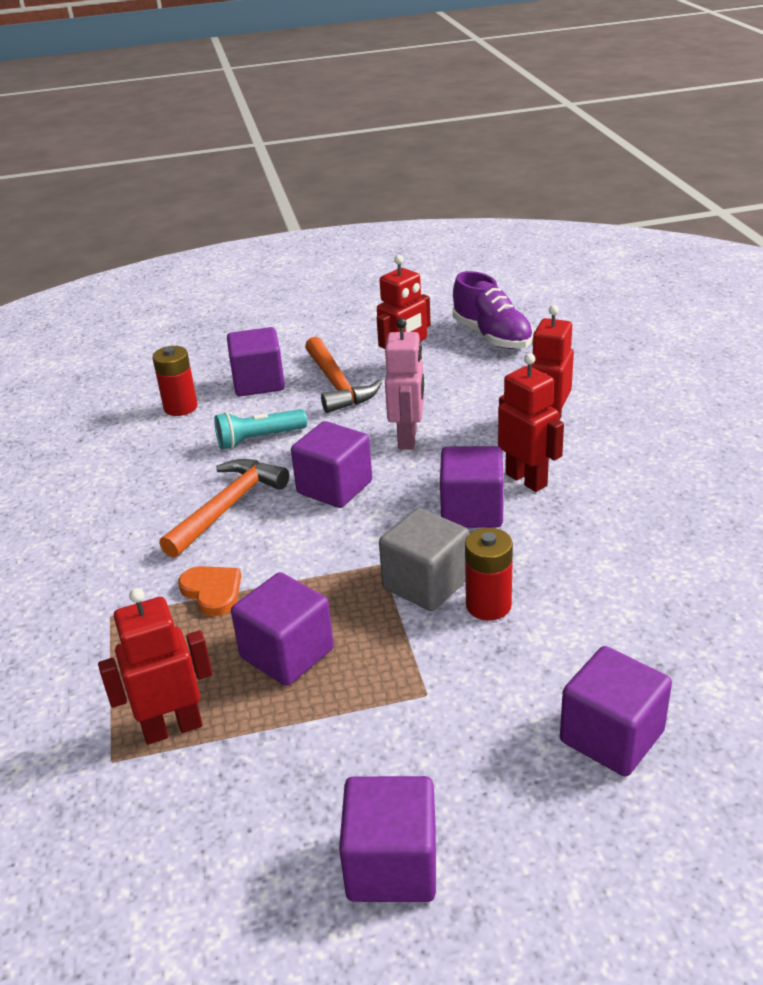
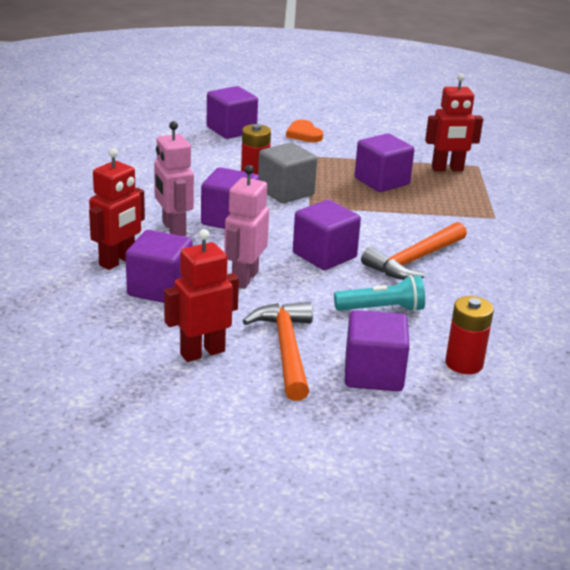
camera: 170 degrees left, 5 degrees down
orange heart [178,566,241,616] -> orange heart moved to [286,120,323,142]
purple cube [339,776,436,902] -> purple cube moved to [126,230,193,303]
purple shoe [453,271,534,349] -> none
red robot [498,353,564,492] -> pink robot [154,121,194,236]

